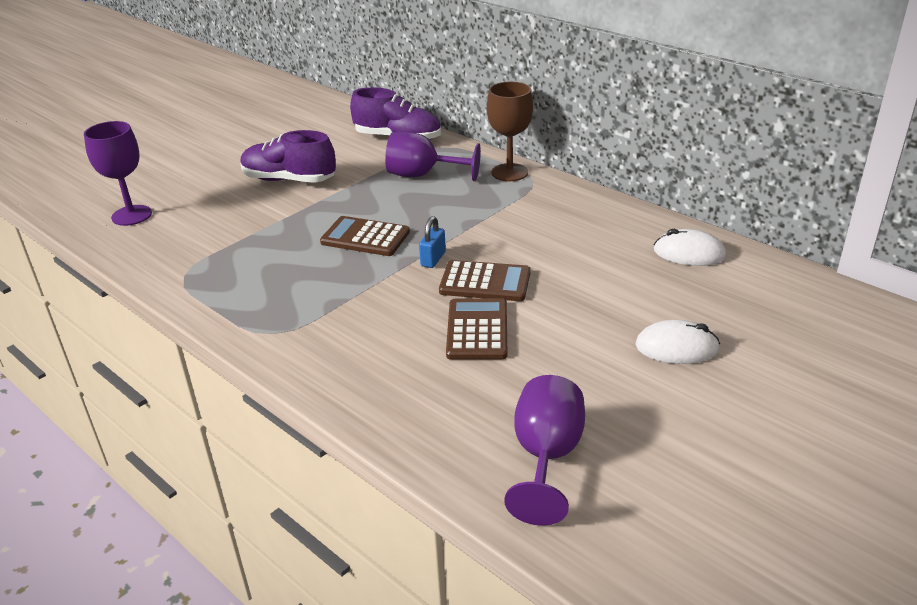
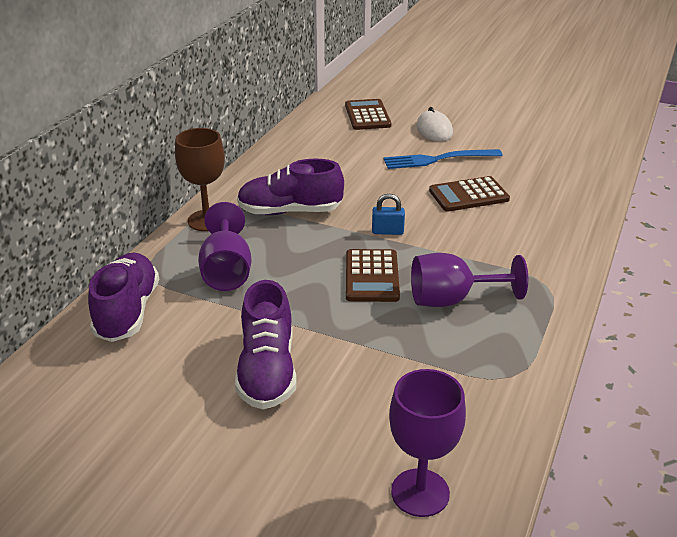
camera: 110 degrees left, 0 degrees up
brown calculator [439,260,530,301] -> brown calculator moved to [345,99,391,130]
purple goblet [504,375,585,526] -> purple goblet moved to [411,253,528,307]
white mouse [654,229,726,266] -> none
none -> purple shoe [237,159,344,215]
none -> blue fork [383,149,503,169]

